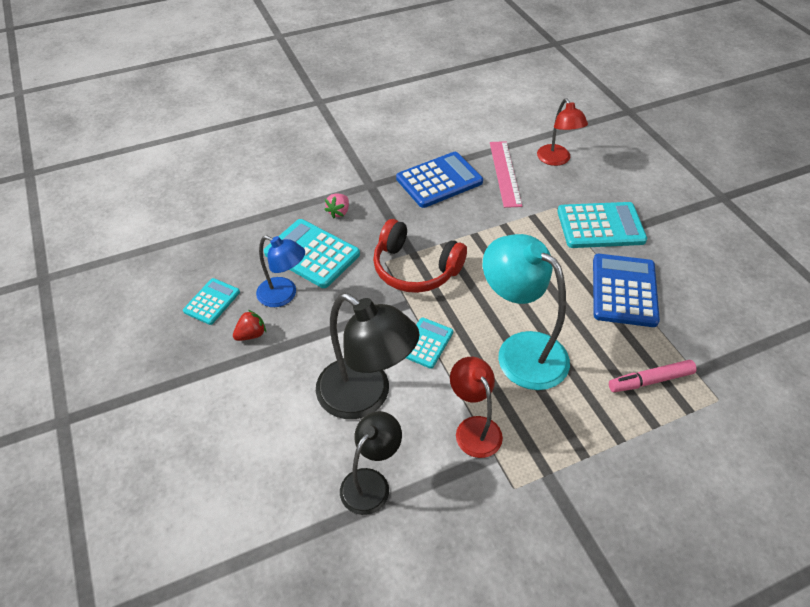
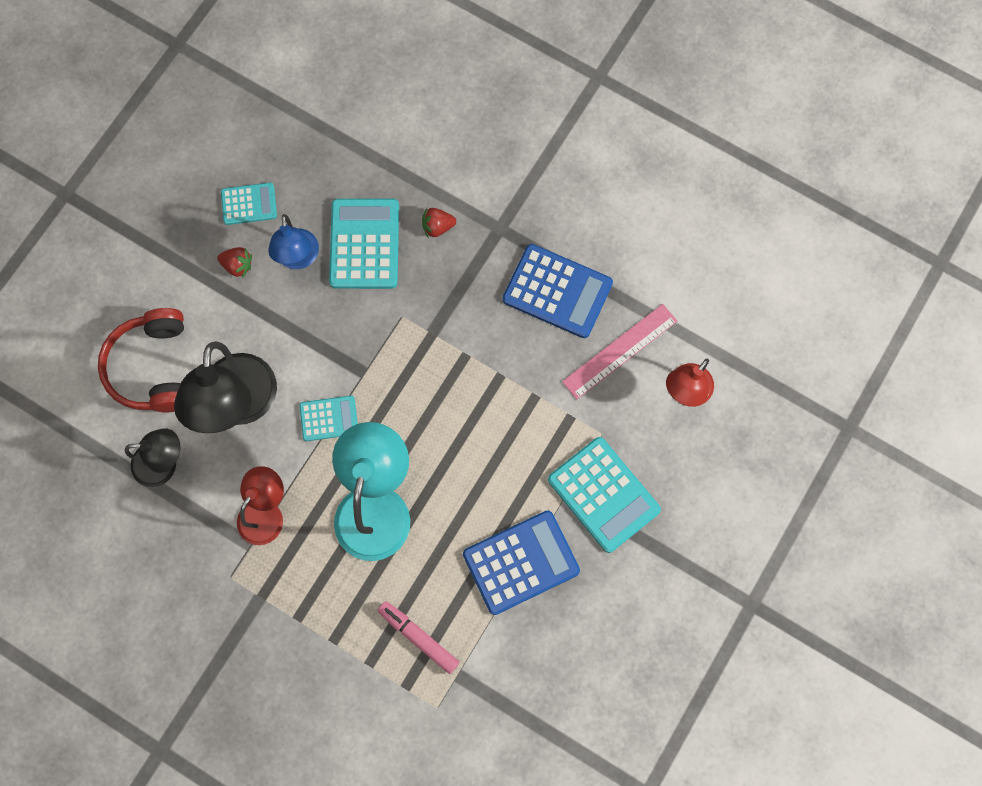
camera: 55 degrees right, 25 degrees up
pink strawberry [325,193,349,218] -> red strawberry [422,208,456,237]
red headphones [373,219,467,293] -> red headphones moved to [98,308,184,412]

